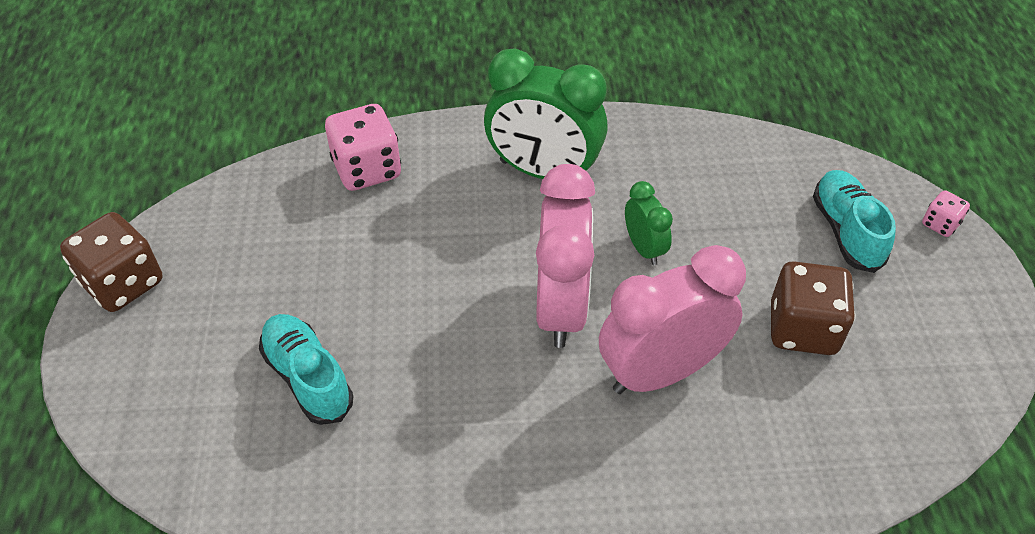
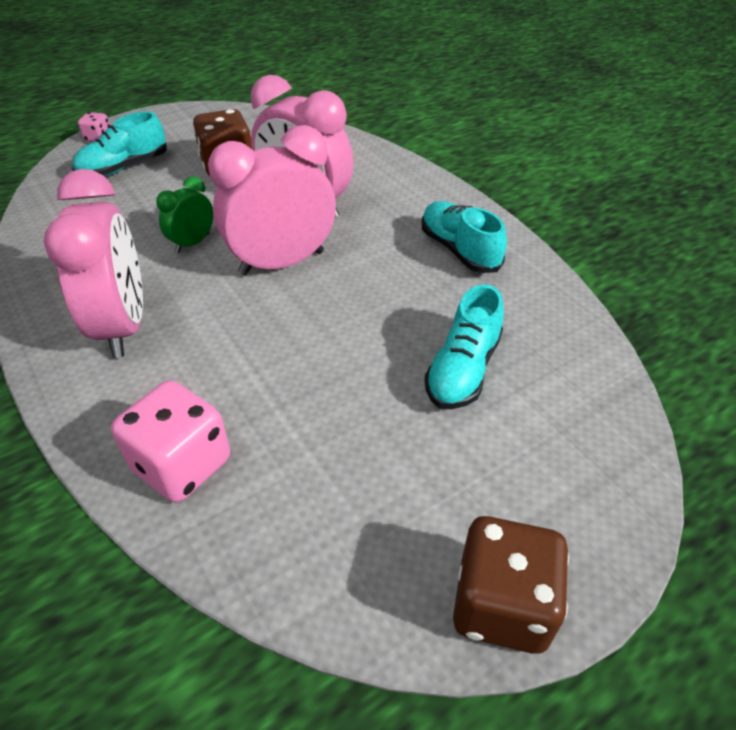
camera: 120 degrees left, 5 degrees down
green clock [484,48,608,179] -> pink clock [44,169,143,358]
none -> turquoise shoe [422,201,507,273]

